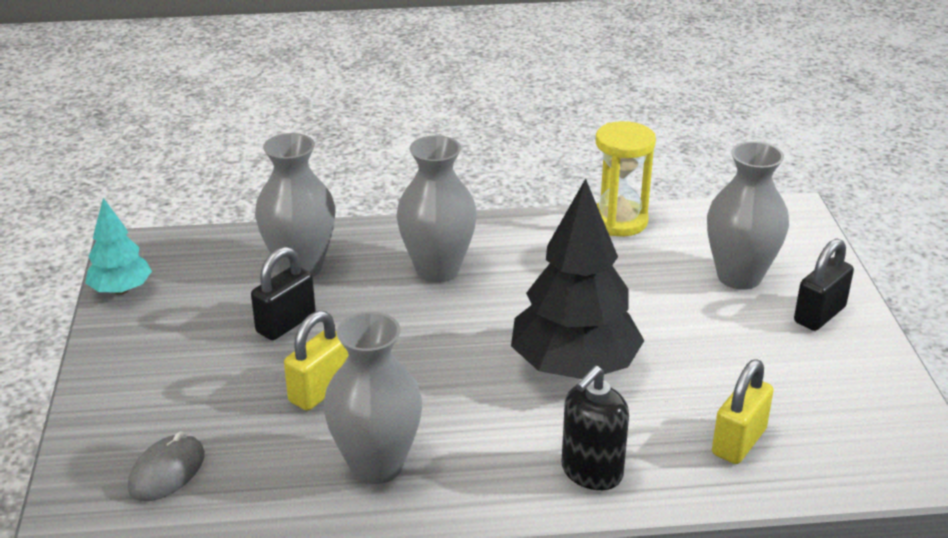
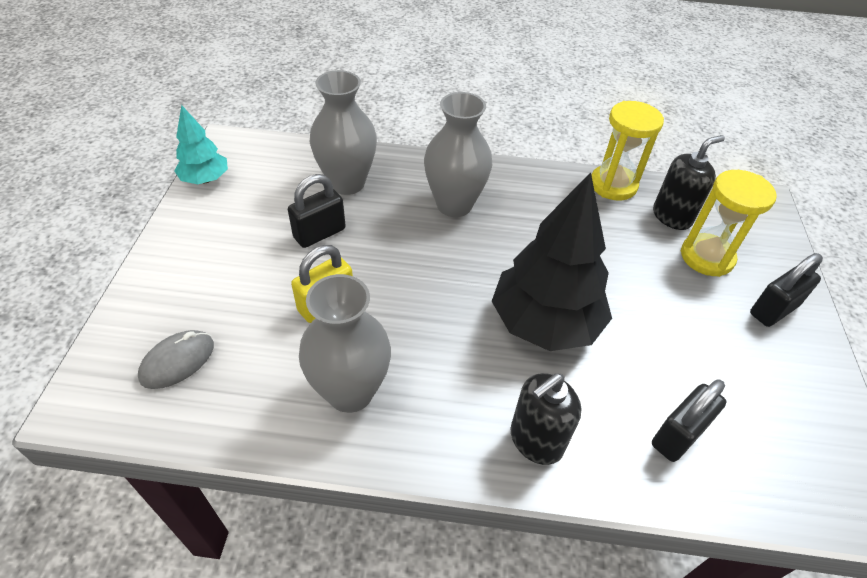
camera: 10 degrees right, 15 degrees up
grey vase [707,141,789,290] -> yellow hourglass [681,170,777,277]
yellow padlock [712,359,774,464] -> black padlock [652,379,726,462]
none -> black soap dispenser [653,135,725,230]

